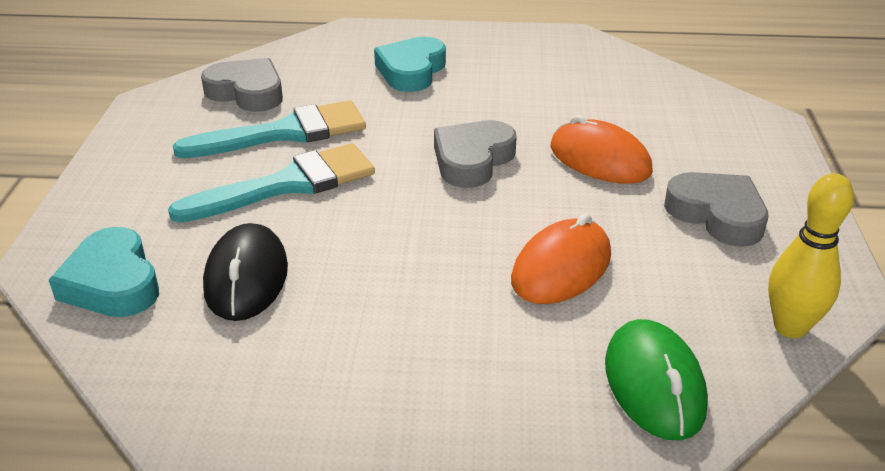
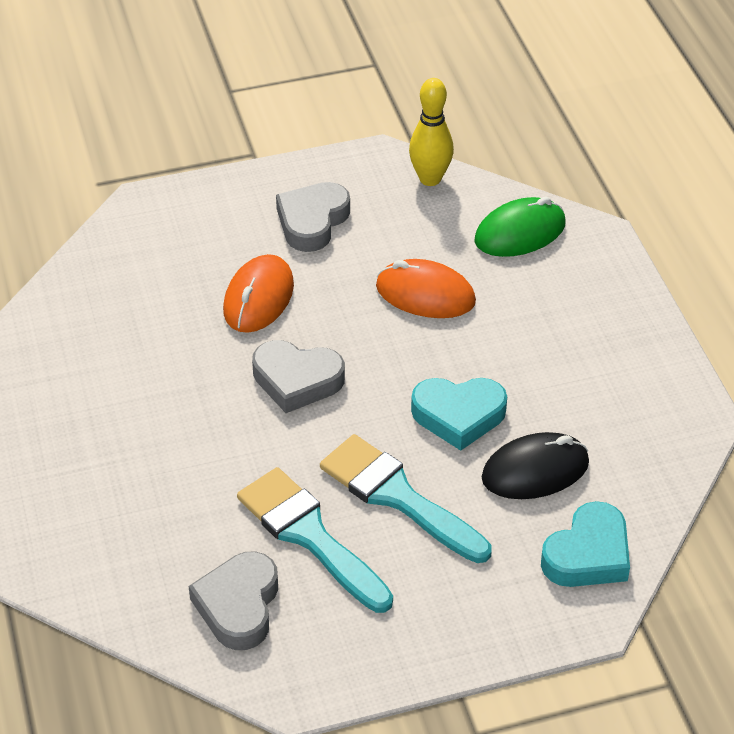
camera: 110 degrees left, 10 degrees up
turquoise heart [374,37,446,92] -> turquoise heart moved to [411,378,507,451]

